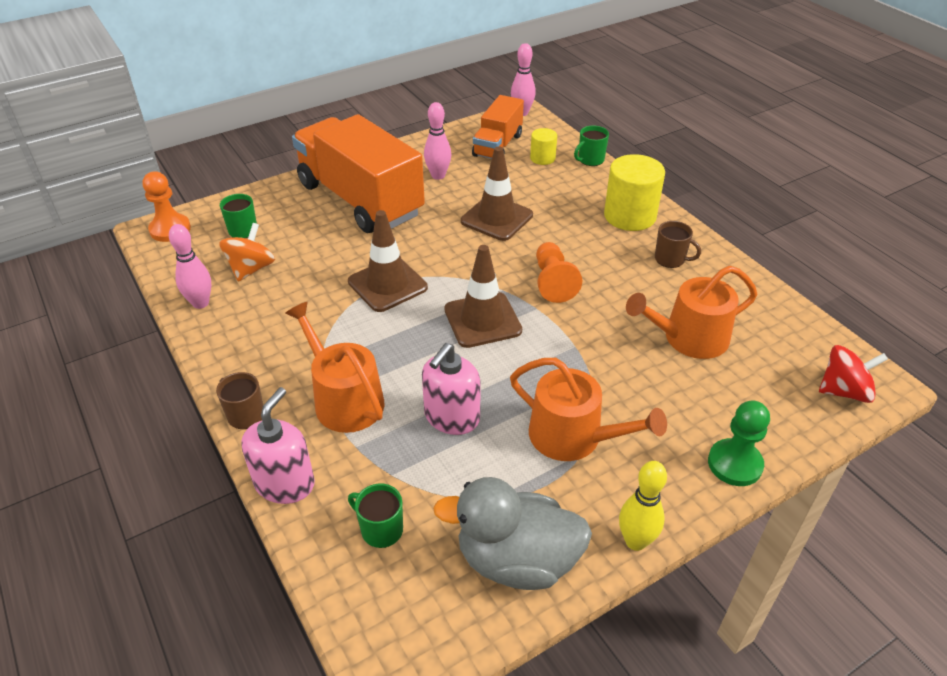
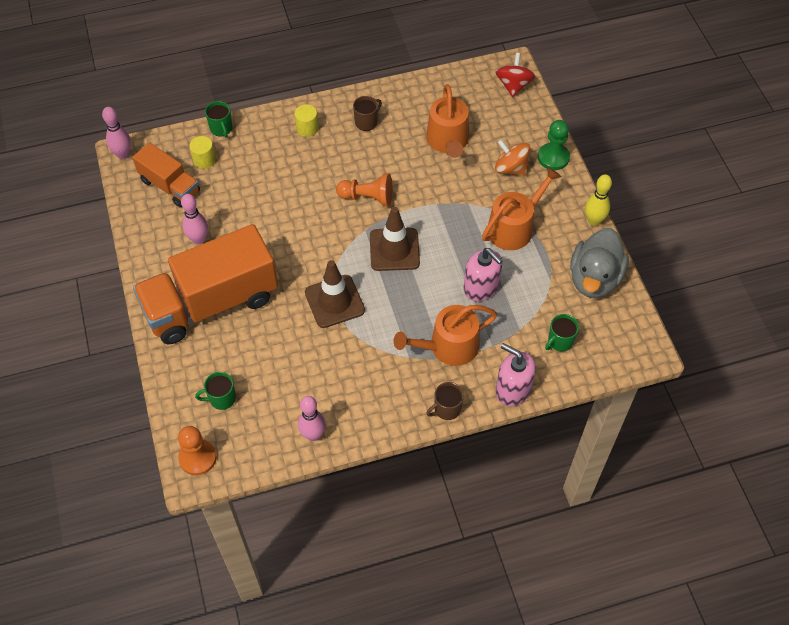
camera: 75 degrees left, 15 degrees up
orange spinning top [219,223,275,282] -> orange spinning top moved to [495,140,531,176]
brown traffic cone [461,146,533,241] -> none
yellow cylinder [604,154,665,231] -> yellow cylinder [295,104,319,137], size x0.53

